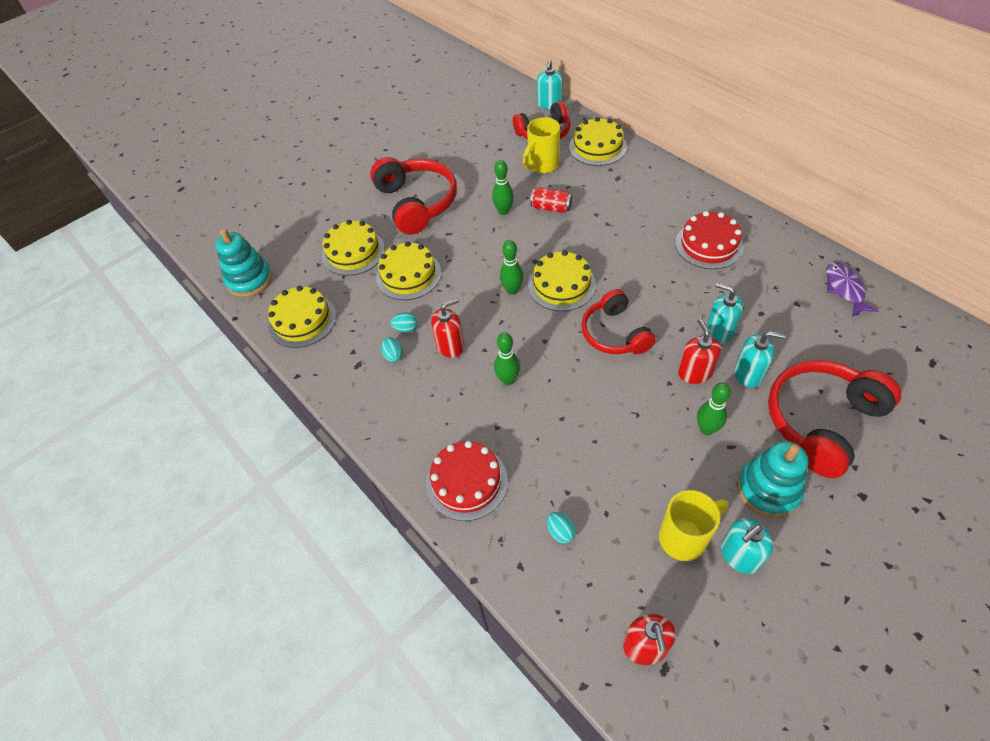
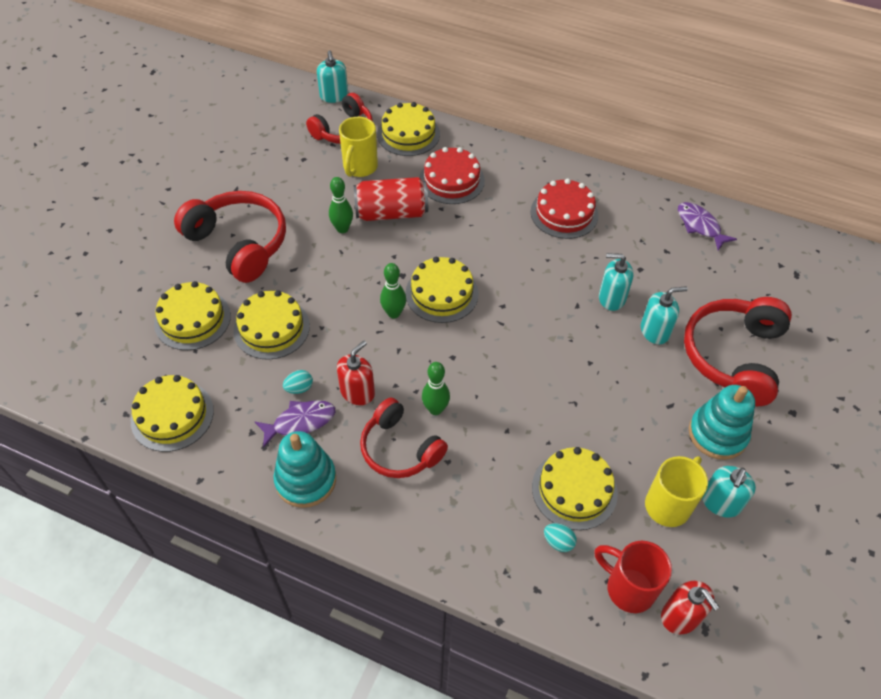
camera: 30 degrees left, 0 degrees up
turquoise stacking toy [216,229,272,297] -> turquoise stacking toy moved to [273,431,336,508]
turquoise egg [381,337,403,362] -> purple fish [255,400,335,448]
red cake [426,441,508,521] -> red cake moved to [419,147,485,204]
red can [530,187,572,213] -> red can [353,177,428,221], size x1.68
red headphones [581,289,656,354] -> red headphones moved to [360,397,448,478]
red soap dispenser [678,319,721,384] -> none
green bowling pin [697,383,731,435] -> none
none -> yellow cake [532,447,618,530]
none -> red mug [595,541,672,613]

